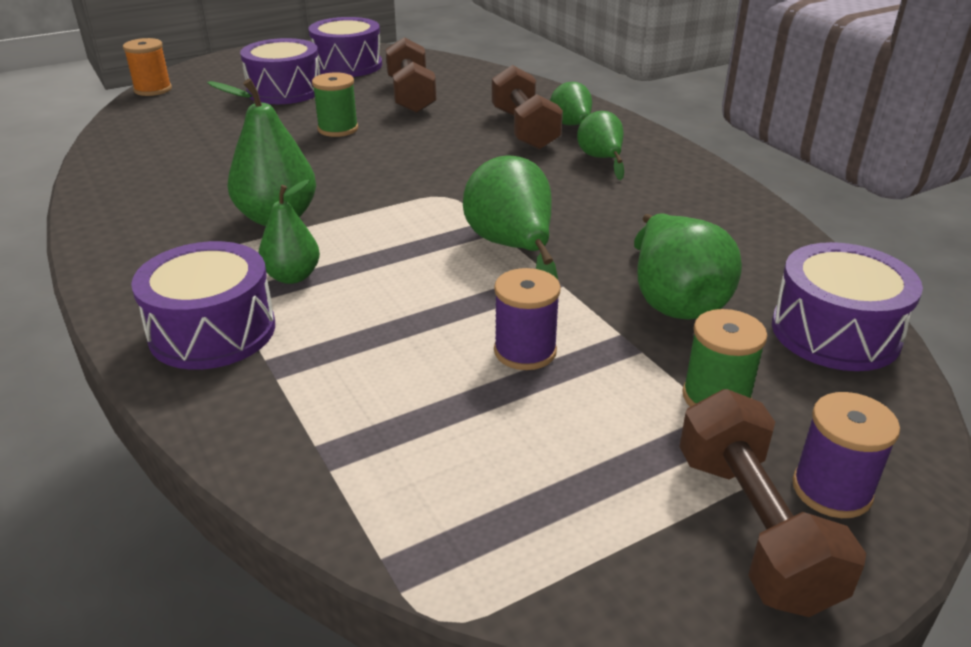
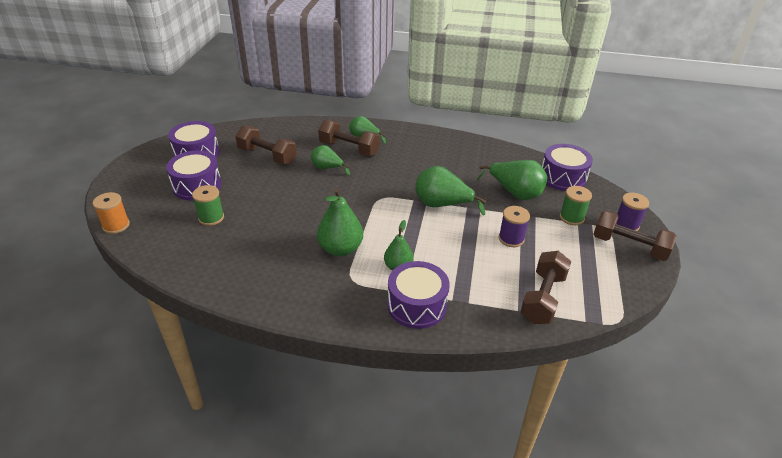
camera: 50 degrees left, 5 degrees up
green spool [312,72,358,137] -> green spool moved to [192,185,224,226]
green pear [577,111,624,180] -> green pear moved to [311,145,350,175]
none -> brown dumbbell [521,251,571,324]

